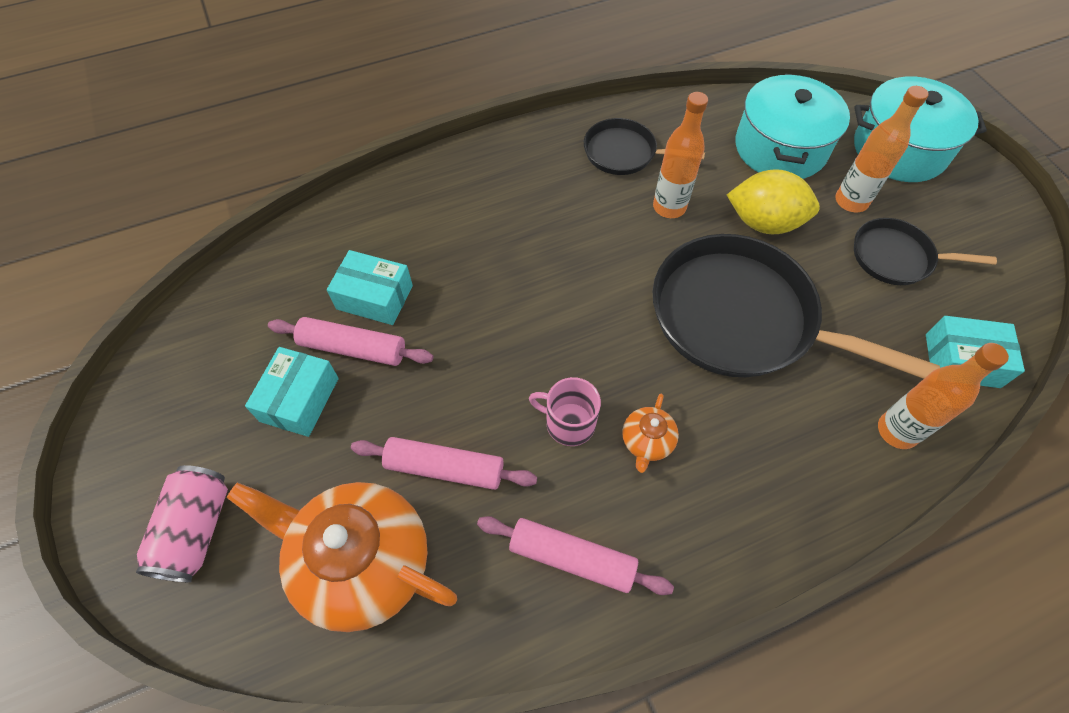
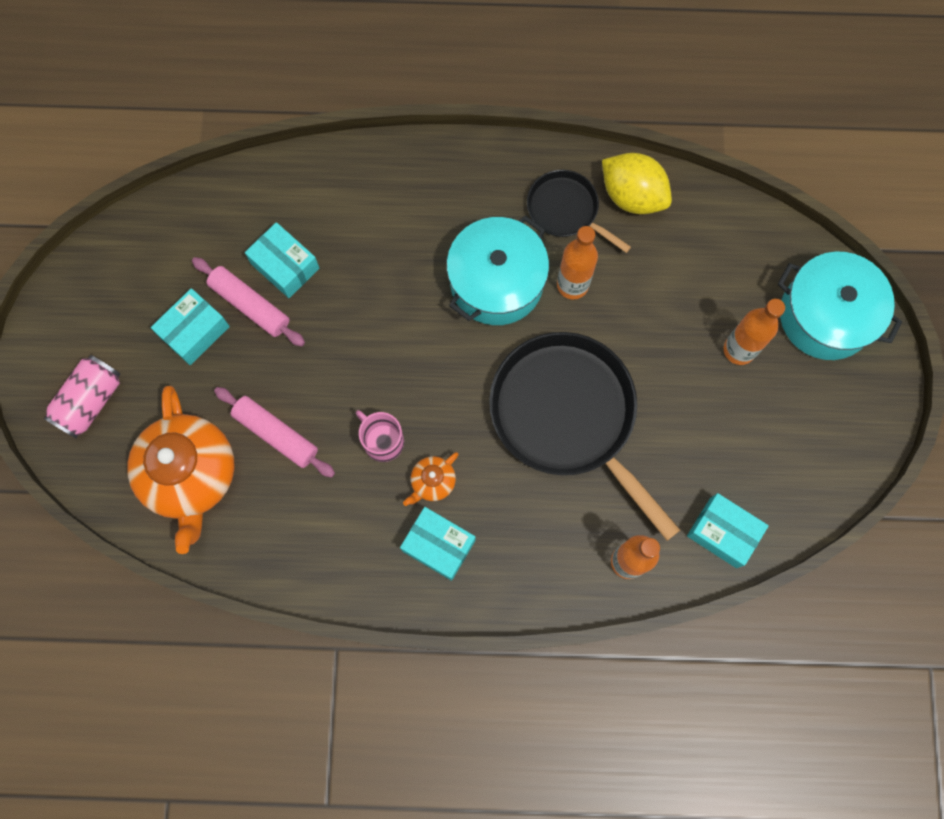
camera: 25 degrees right, 15 degrees up
orange teapot [227,482,457,632] -> orange teapot turned 150 degrees counterclockwise [127,386,235,554]
pink rolling pin [477,516,674,595] -> none
yellow lemon [727,169,820,234] -> yellow lemon moved to [602,153,672,214]
turquoise pot [735,73,850,179] -> turquoise pot moved to [447,215,549,325]
black pan [854,218,997,285] -> none
none -> turquoise box [400,507,475,581]

